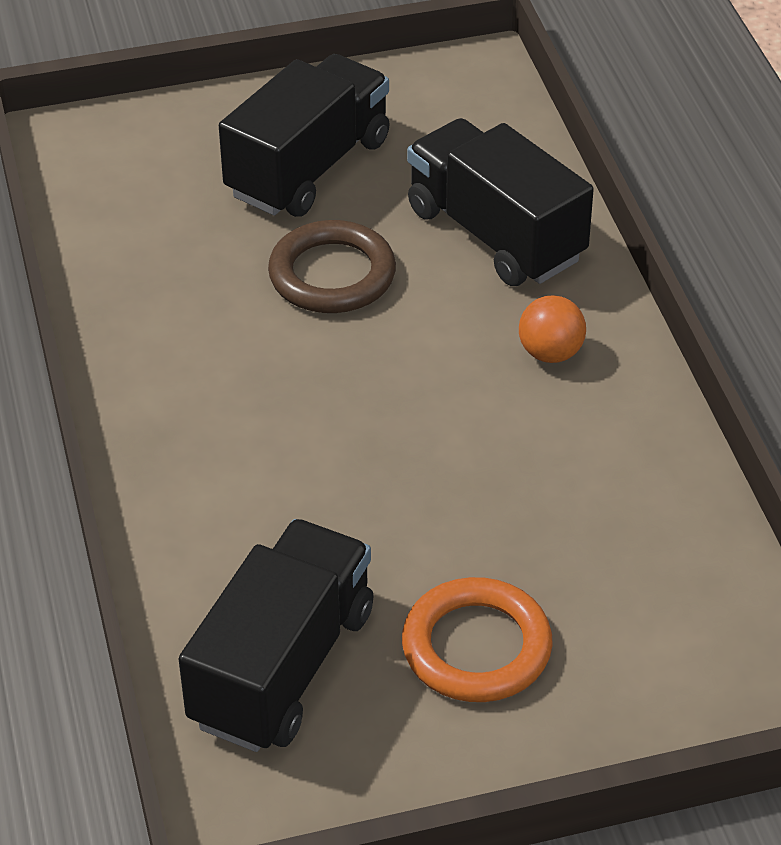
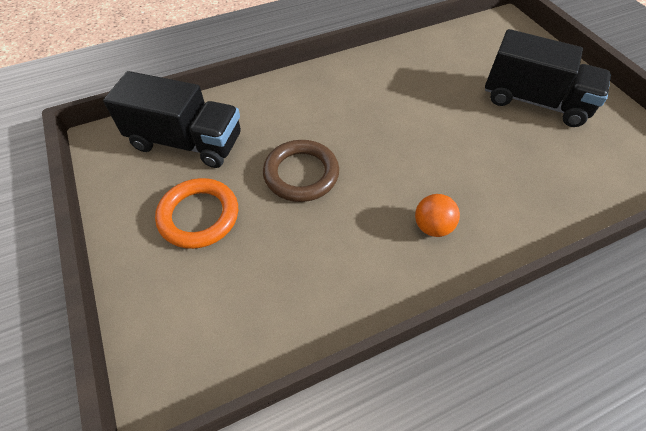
camera: 80 degrees right, 10 degrees up
brown ring [268,220,396,313] -> brown ring moved to [263,140,339,202]
black truck [407,118,594,286] -> none

